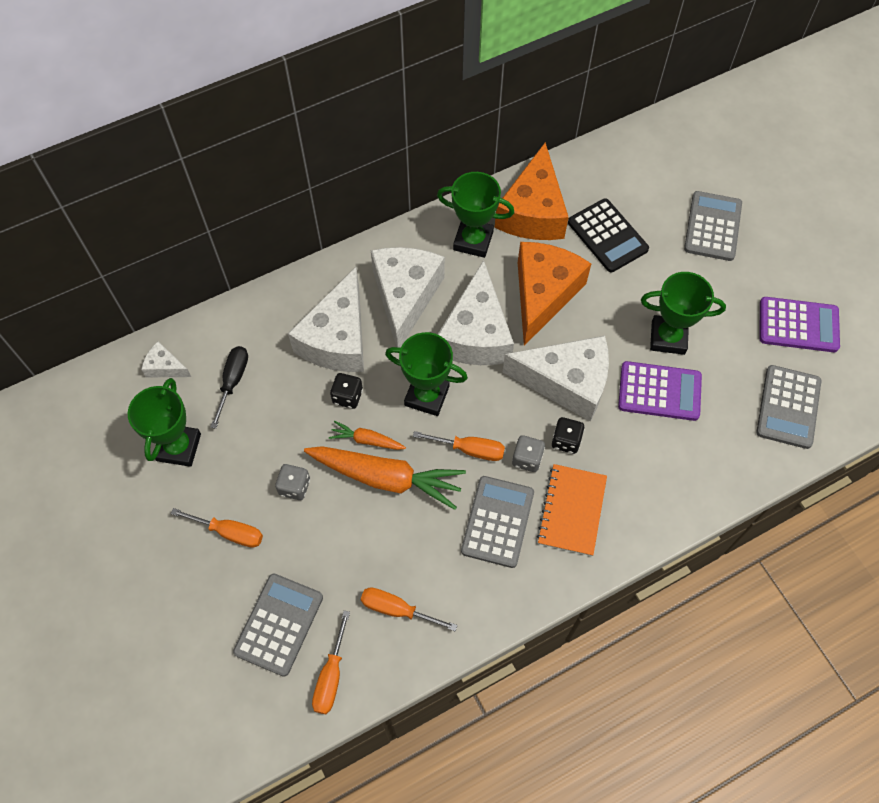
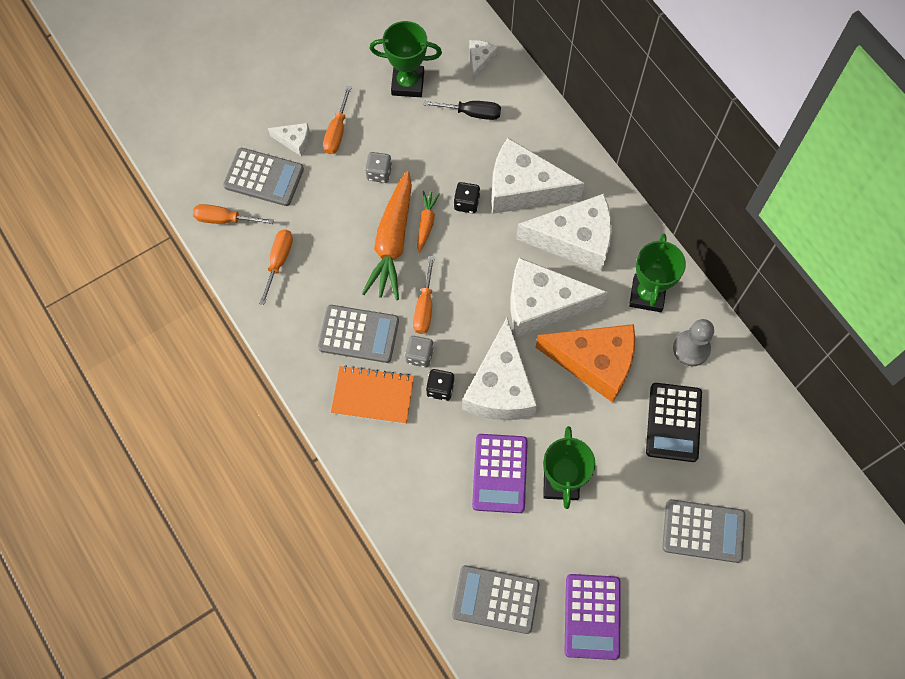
camera: 85 degrees right, 5 degrees up
green trophy [385,332,468,416] -> none
orange cheese [495,142,569,240] -> grey pawn [673,319,714,366]
black calculator [568,198,649,272] -> black calculator turned 45 degrees counterclockwise [646,383,702,462]
none -> white cheese [268,123,310,156]

